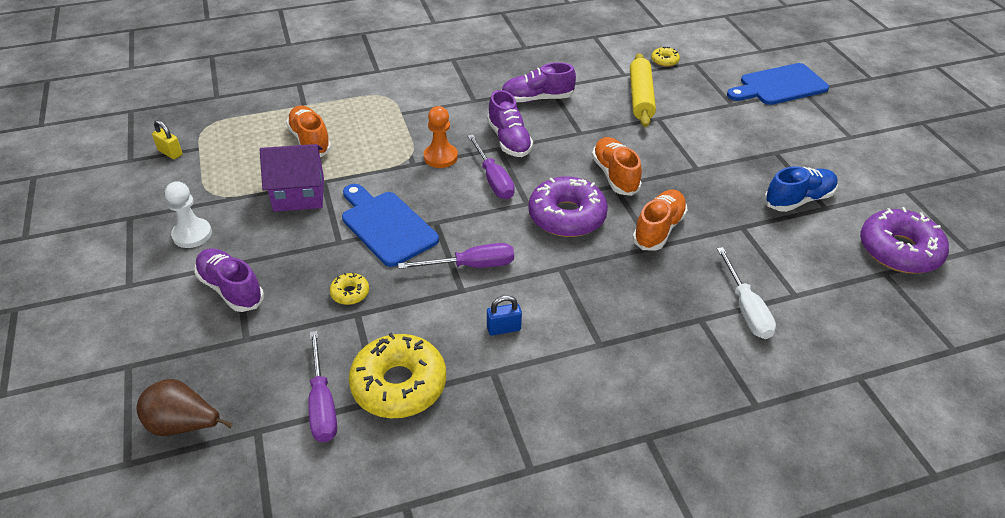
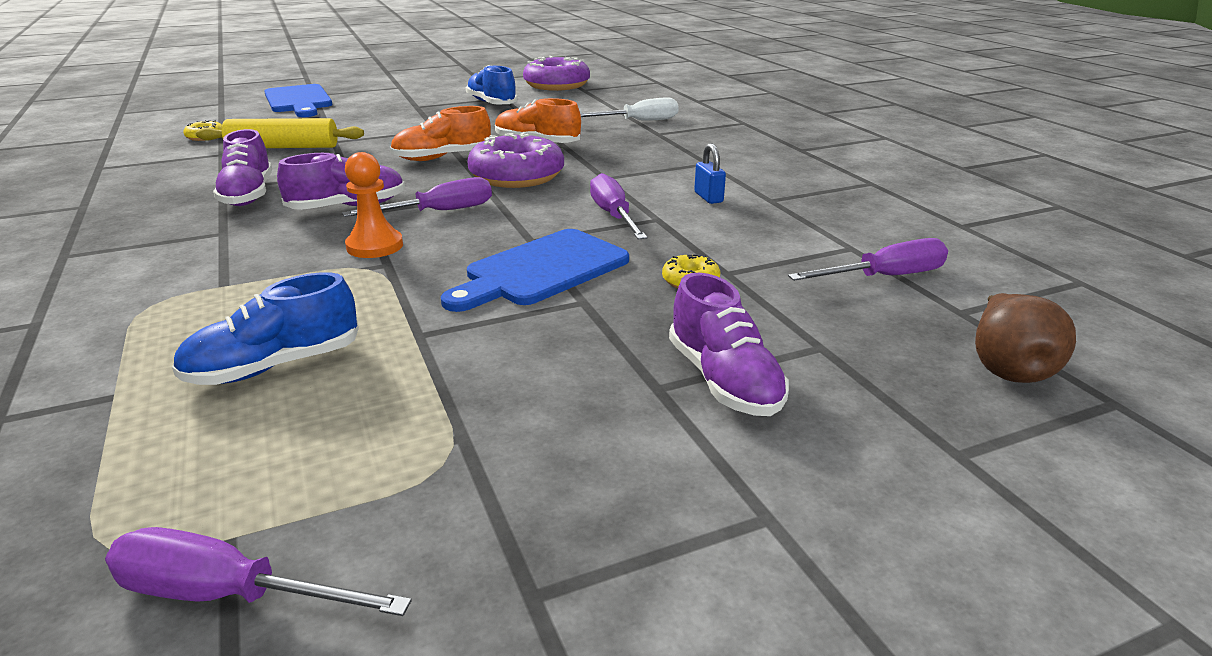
camera: 95 degrees left, 15 degrees down
yellow padlock [152,120,182,159] -> purple screwdriver [105,527,412,616]
white pawn [165,181,212,248] -> none
purple shoe [194,248,264,312] -> purple shoe turned 60 degrees counterclockwise [669,273,789,416]
purple house [260,144,324,212] -> none
orange shoe [286,105,332,157] -> blue shoe [172,272,359,385]
yellow donut [349,333,446,418] -> none

